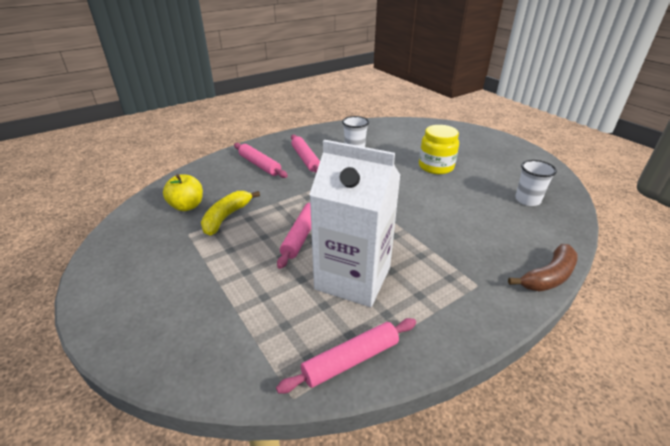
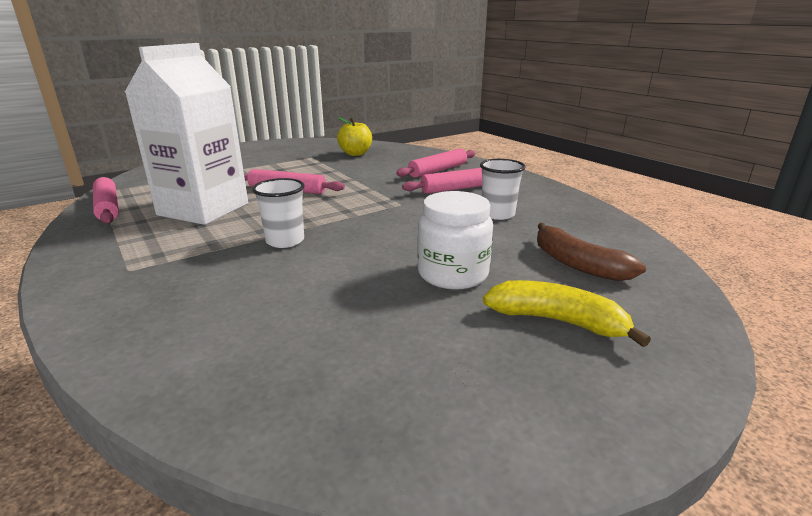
camera: 90 degrees right, 10 degrees down
yellow banana [201,191,260,236] -> yellow banana moved to [483,280,651,347]
yellow jar [419,125,459,174] -> white jar [417,191,493,289]
brown banana [508,244,578,291] -> brown banana moved to [537,223,646,281]
white cup [515,160,557,206] -> white cup moved to [252,178,305,248]

